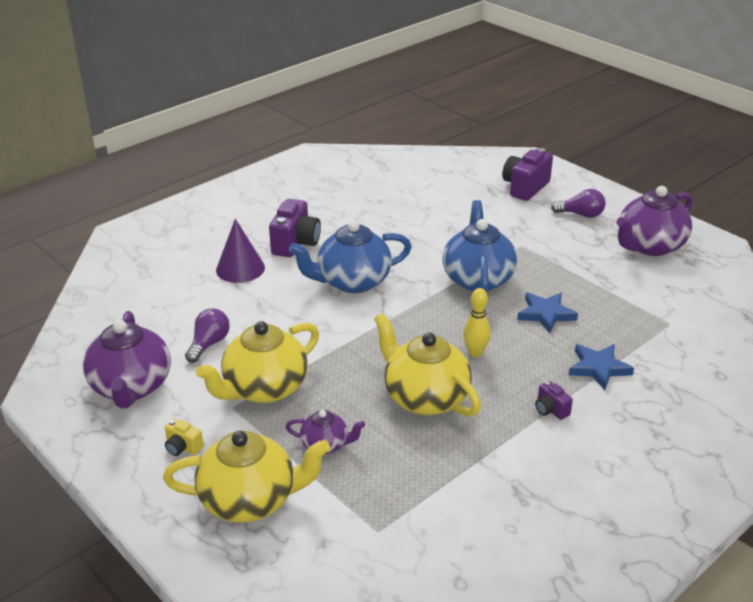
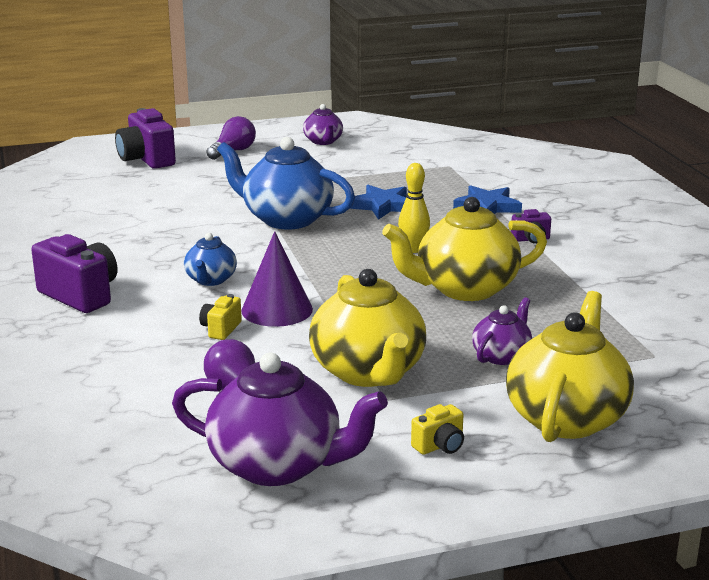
camera: 65 degrees left, 10 degrees down
purple cone [216,219,265,283] -> purple cone moved to [242,231,313,327]
blue teapot [289,220,412,293] -> blue teapot [184,233,237,286], size x0.52
purple teapot [616,186,692,256] -> purple teapot [303,104,343,145], size x0.52
none -> yellow camera [199,294,242,340]

